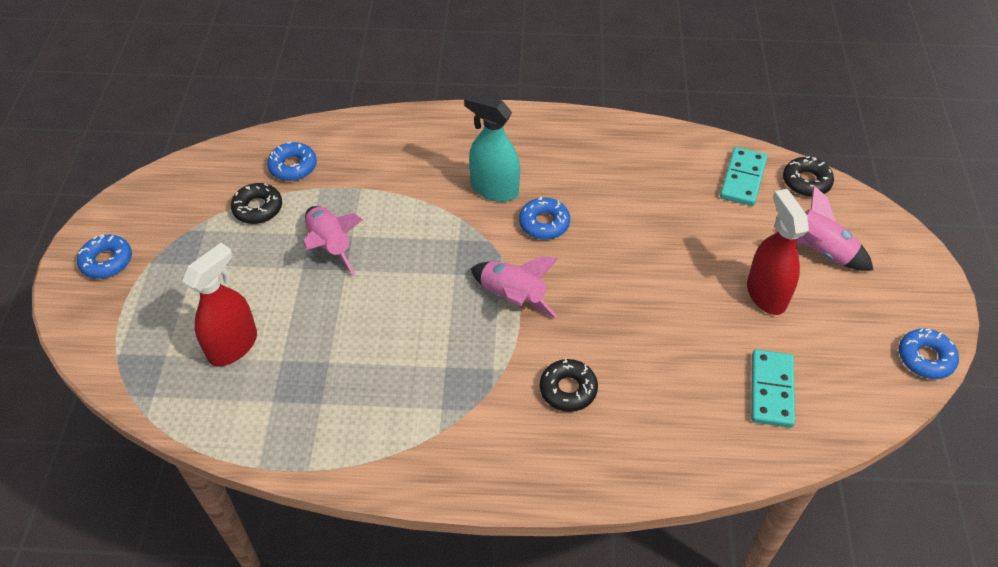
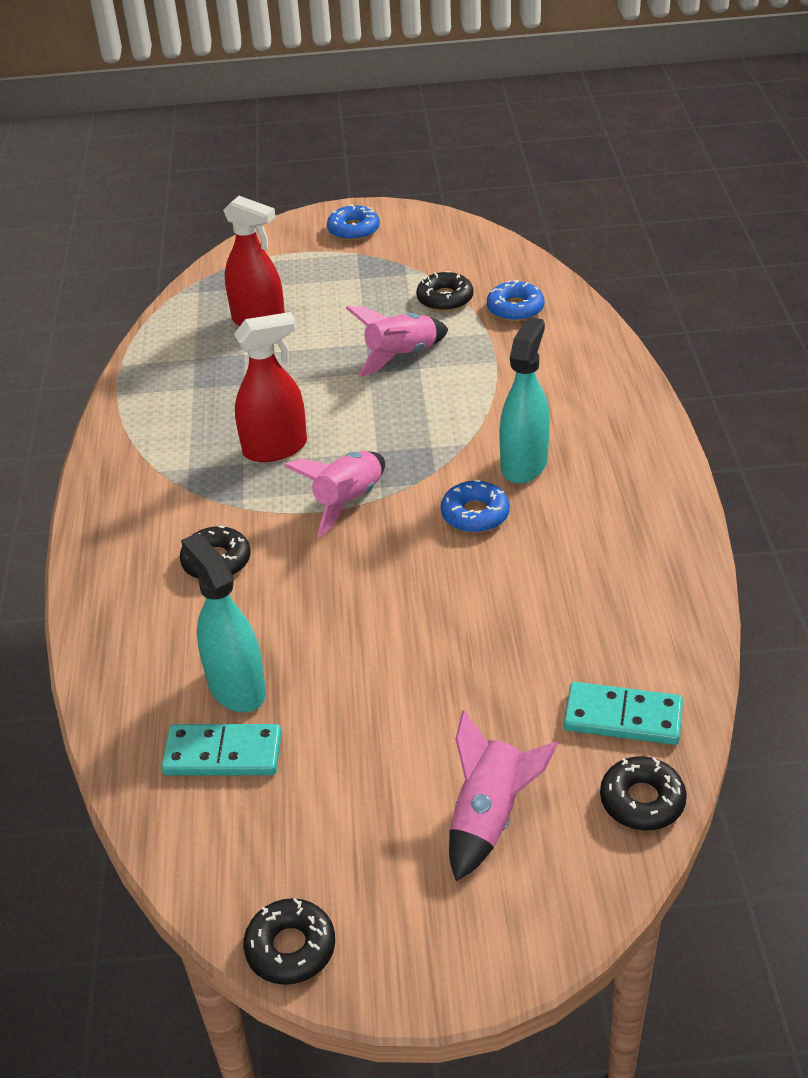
camera: 85 degrees right, 10 degrees down
red spray bottle [747,189,809,315] -> red spray bottle moved to [234,312,307,462]
blue donut [899,329,959,379] -> black donut [243,898,335,985]
none -> turquoise spray bottle [181,533,266,713]

